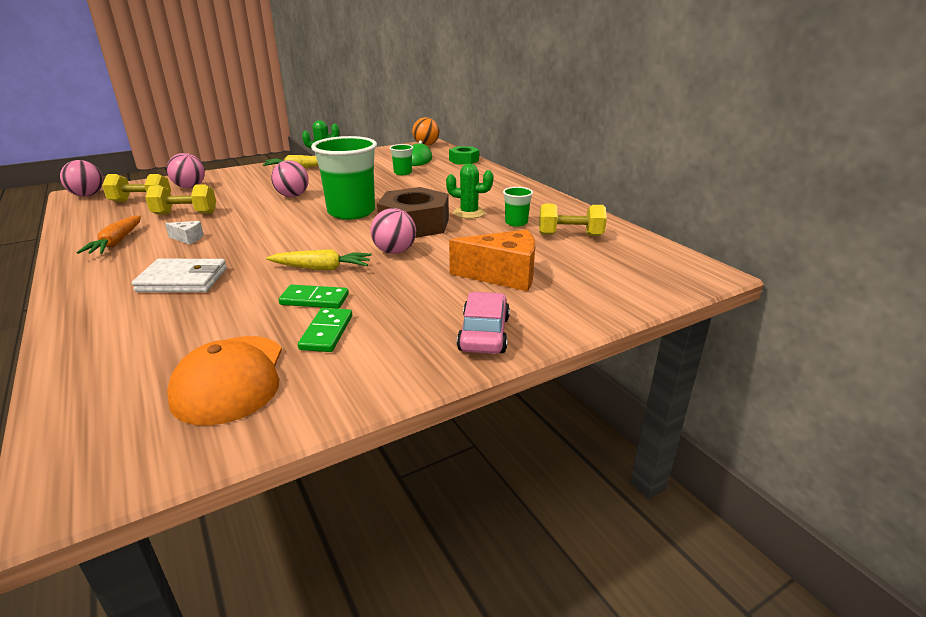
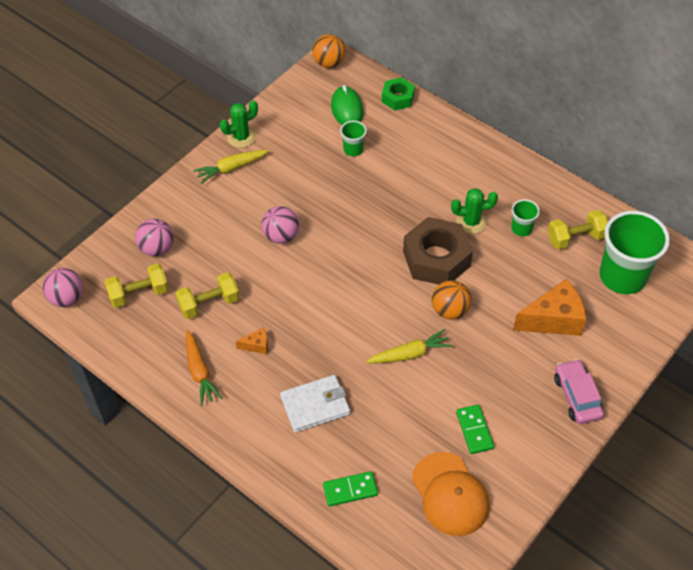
camera: 20 degrees left, 25 degrees up
white cheese [165,221,204,244] -> orange cheese [236,328,268,354]
green domino [279,285,349,309] -> green domino moved to [323,471,378,506]
green cup [311,136,377,220] -> green cup moved to [599,211,670,294]
pink ball [371,208,416,254] -> orange ball [432,280,471,320]

